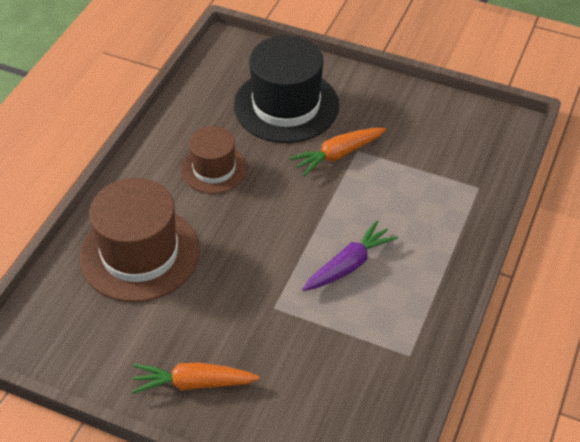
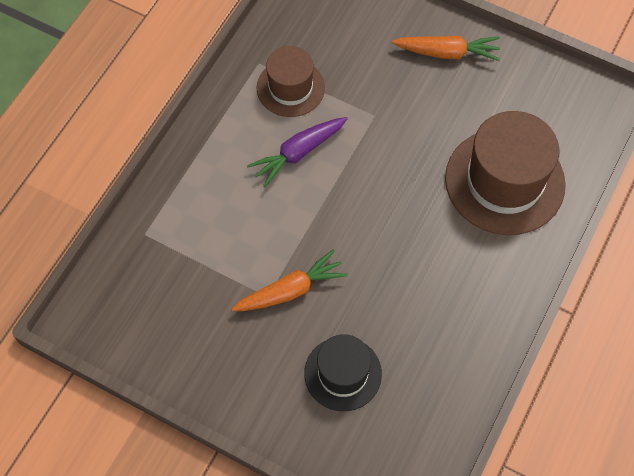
camera: 175 degrees left, 15 degrees up
brown hat [181,126,247,194] -> brown hat moved to [257,46,325,117]
black hat [234,35,339,143] -> black hat [304,334,382,411], size x0.60

